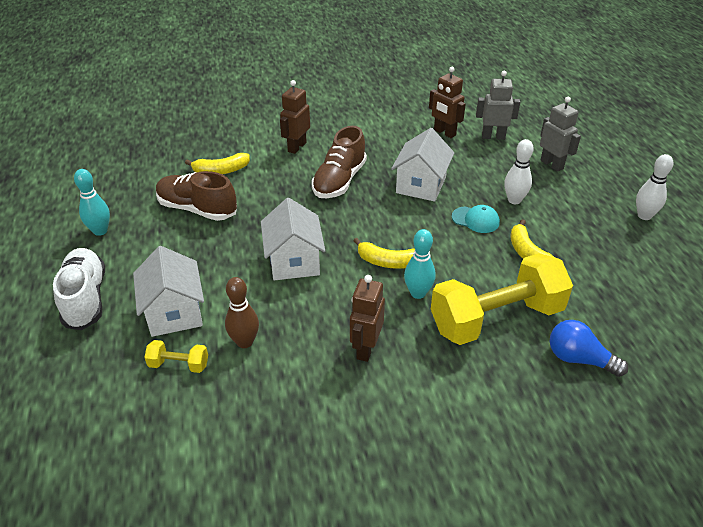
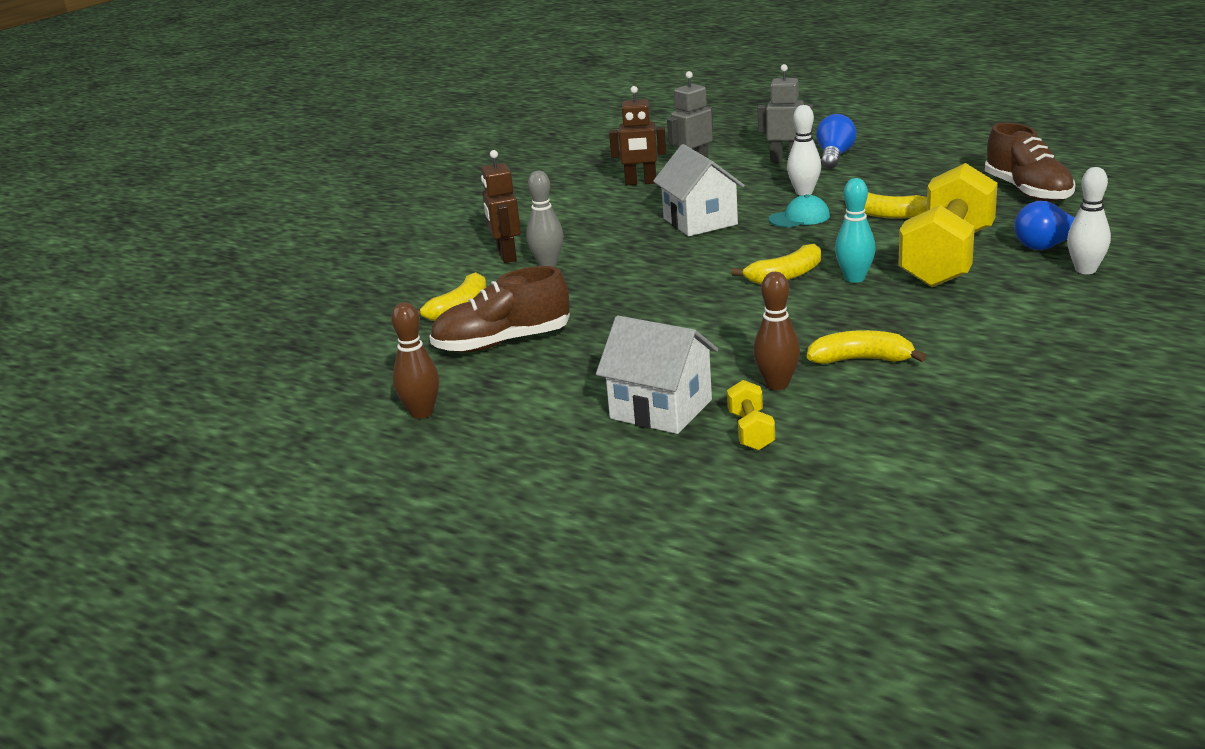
camera: 40 degrees left, 15 degrees down
white shoe [53,248,105,330] -> none
turquoise bowling pin [74,169,110,236] -> brown bowling pin [391,302,439,419]
yellow dumbbell [144,340,208,373] -> yellow dumbbell turned 60 degrees counterclockwise [727,380,775,451]
white house [261,198,325,280] -> none
brown shoe [312,126,367,198] -> brown shoe moved to [985,123,1075,202]
brown robot [350,275,385,362] -> none
white bowling pin [636,154,673,220] -> white bowling pin moved to [1067,167,1111,274]
none -> grey bowling pin [526,171,564,267]
none -> yellow banana [807,330,927,364]
none -> blue light bulb [816,114,856,169]

